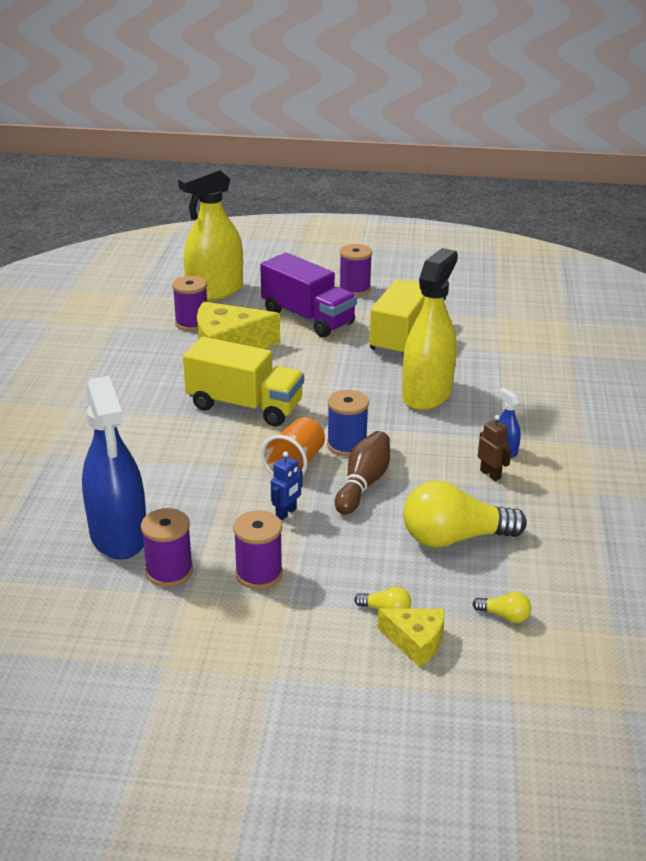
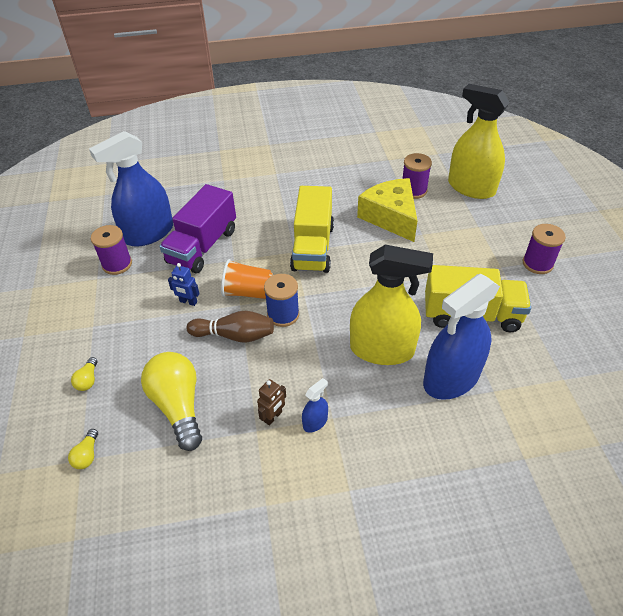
camera: 75 degrees right, 15 degrees up
purple spool [233,510,283,589] -> none
purple truck [260,253,357,338] -> purple truck moved to [159,184,236,273]
yellow cheese [377,608,444,667] -> none
none -> blue spray bottle [423,274,500,400]

